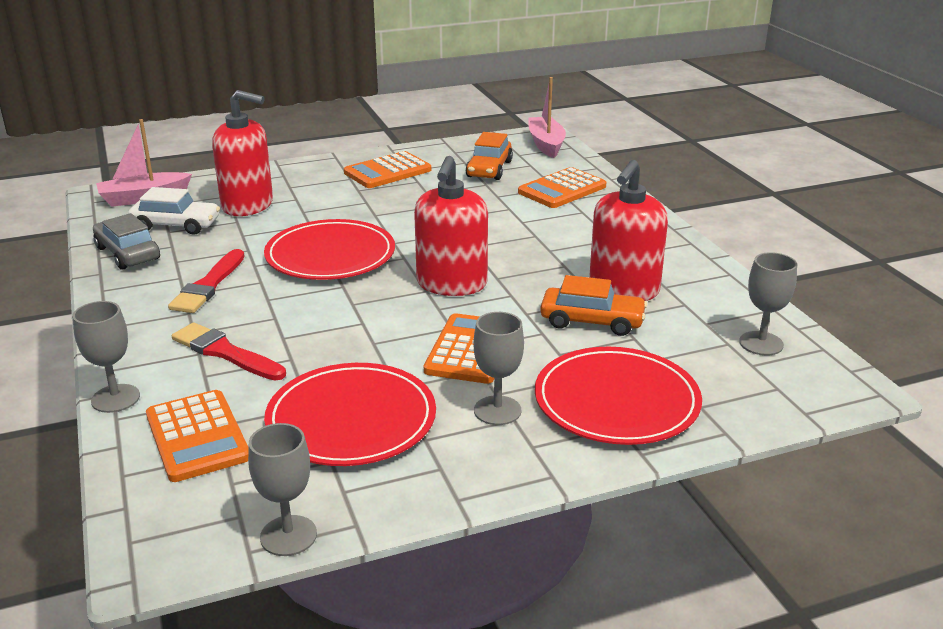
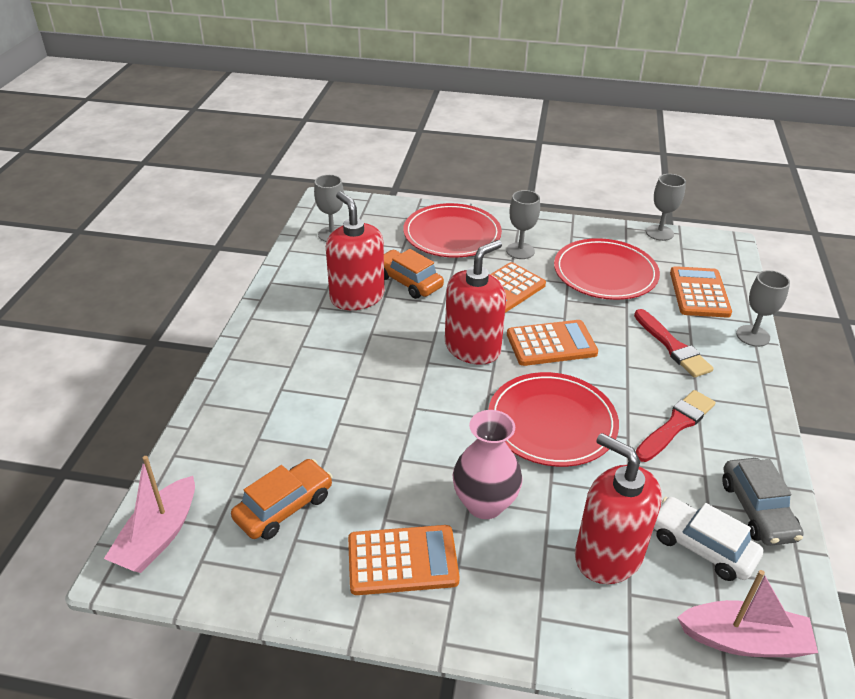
camera: 150 degrees left, 10 degrees up
orange calculator [518,167,606,208] -> orange calculator moved to [507,320,598,366]
red soap dispenser [589,160,668,301] -> red soap dispenser turned 90 degrees counterclockwise [326,191,385,310]
none -> pink vase [453,410,523,519]

